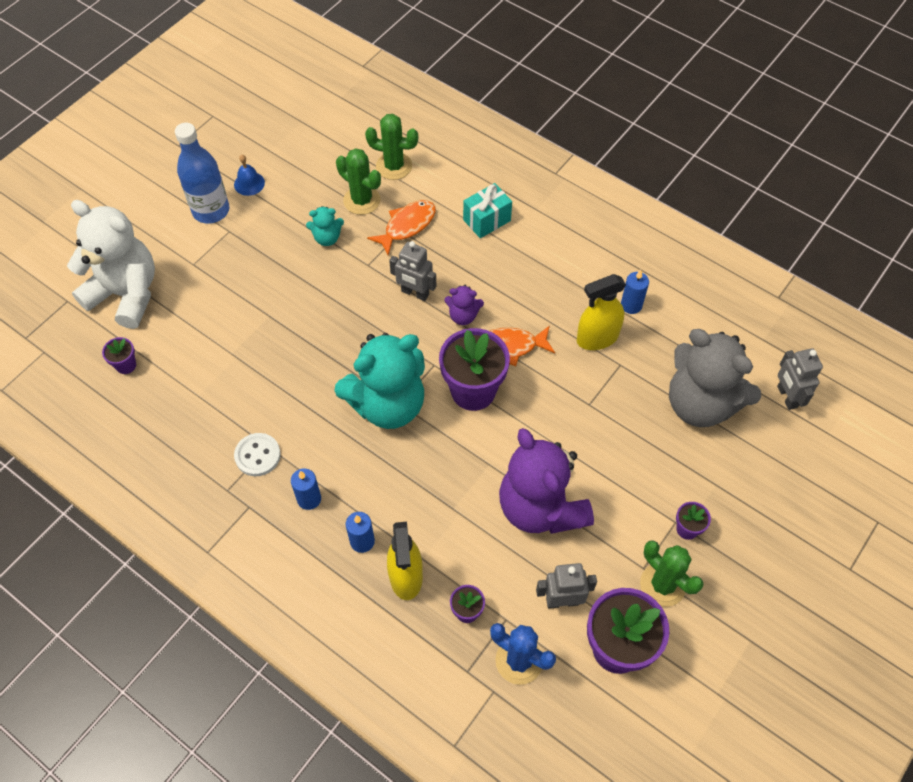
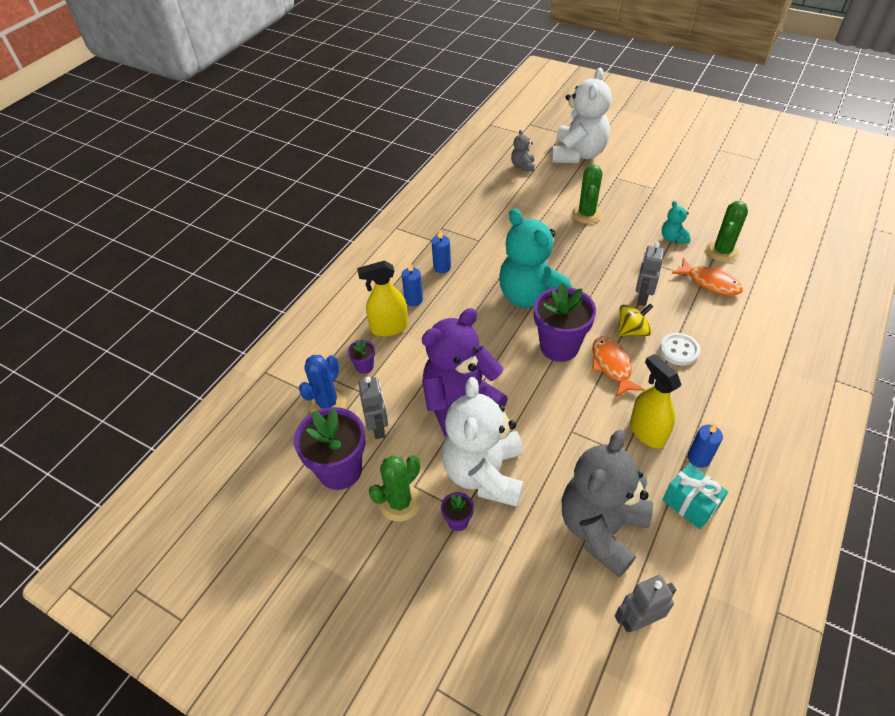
camera: 85 degrees right, 10 degrees down
purple flower pot [102,337,136,374] -> grey teddy bear [511,130,535,172]
blue bottle [175,123,229,224] -> none
blue bell [234,155,265,196] -> none
white button [234,433,281,476] -> white button moved to [660,333,700,365]
green cactus [365,114,418,180] -> green cactus moved to [572,165,603,224]
purple teddy bear [445,285,484,325] -> yellow spinning top [618,304,653,336]
turquoise gift [463,183,512,238] -> turquoise gift moved to [662,463,728,529]
none -> white teddy bear [442,377,524,507]

